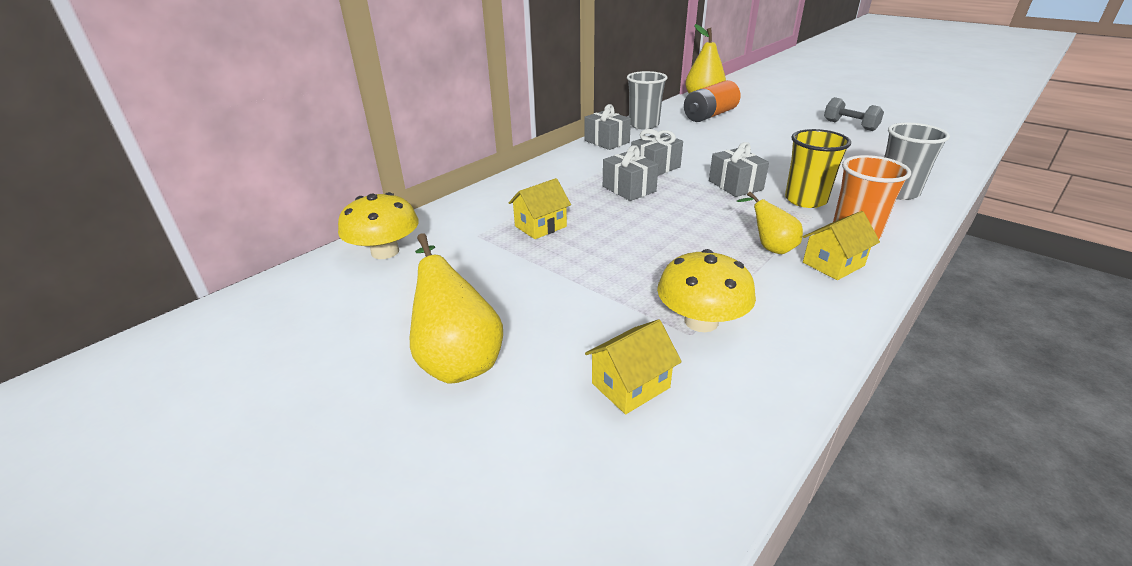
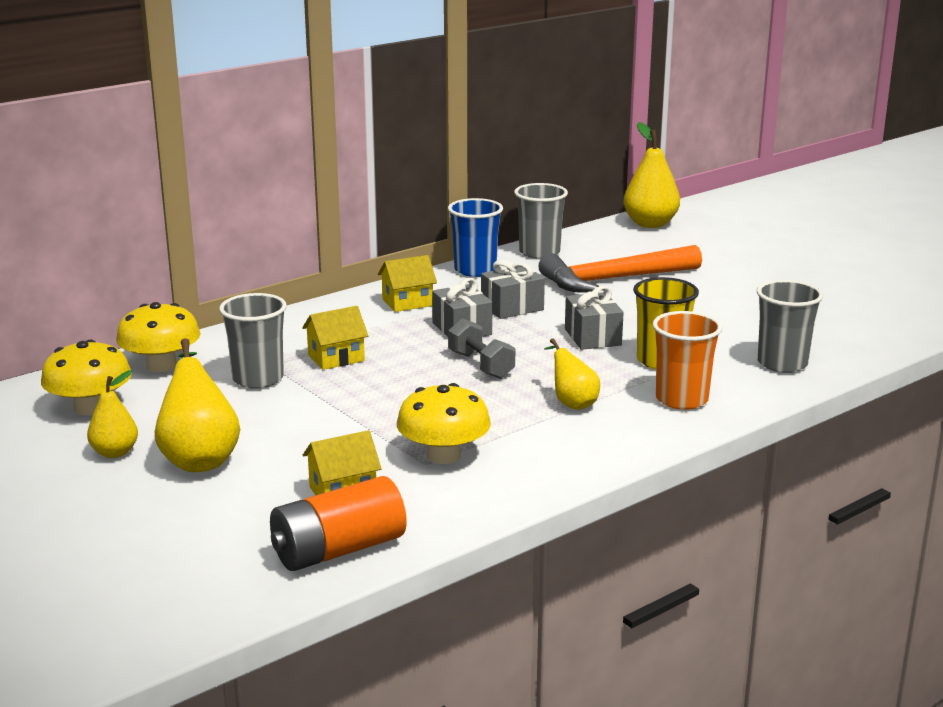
camera: 10 degrees right, 10 degrees down
grey gift [584,104,631,150] -> blue cup [448,198,503,277]
orange battery [684,80,741,122] -> orange battery moved to [270,476,407,571]
yellow house [803,211,880,280] -> yellow house moved to [378,255,437,312]
grey dumbbell [824,97,884,131] -> grey dumbbell moved to [448,318,515,379]
none -> yellow mushroom [41,339,132,415]
none -> yellow pear [87,370,138,458]
none -> grey cup [219,293,287,389]
none -> orange hammer [539,245,702,293]

